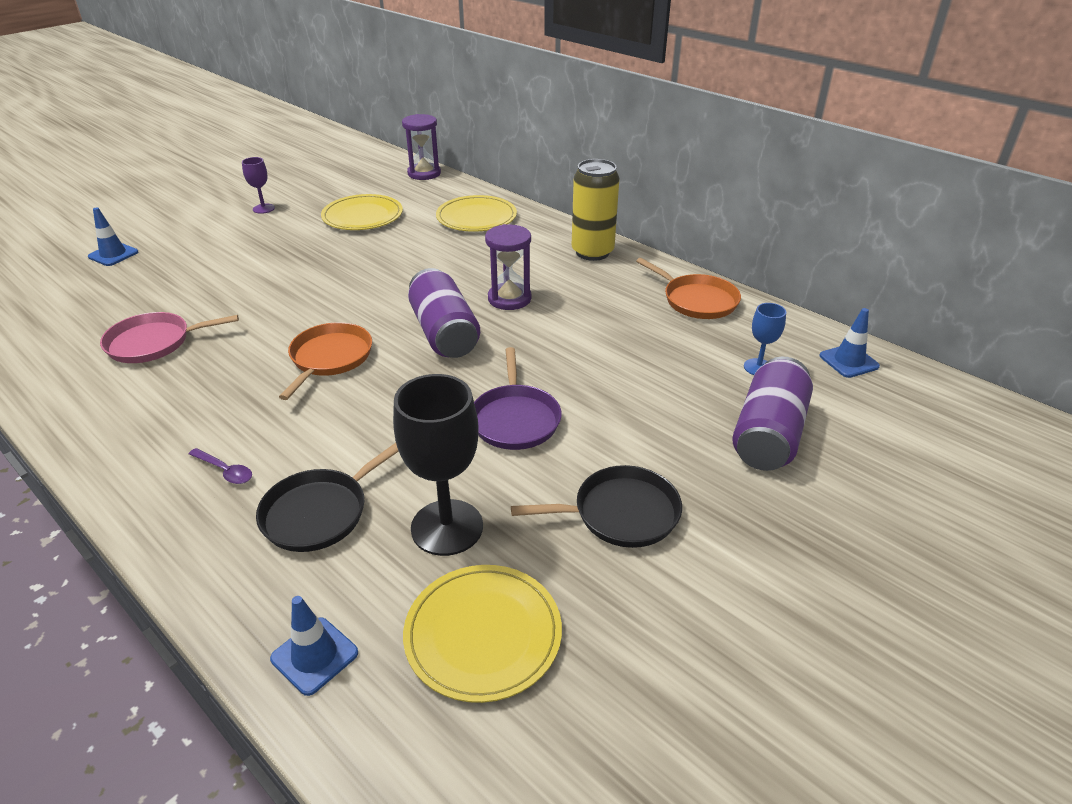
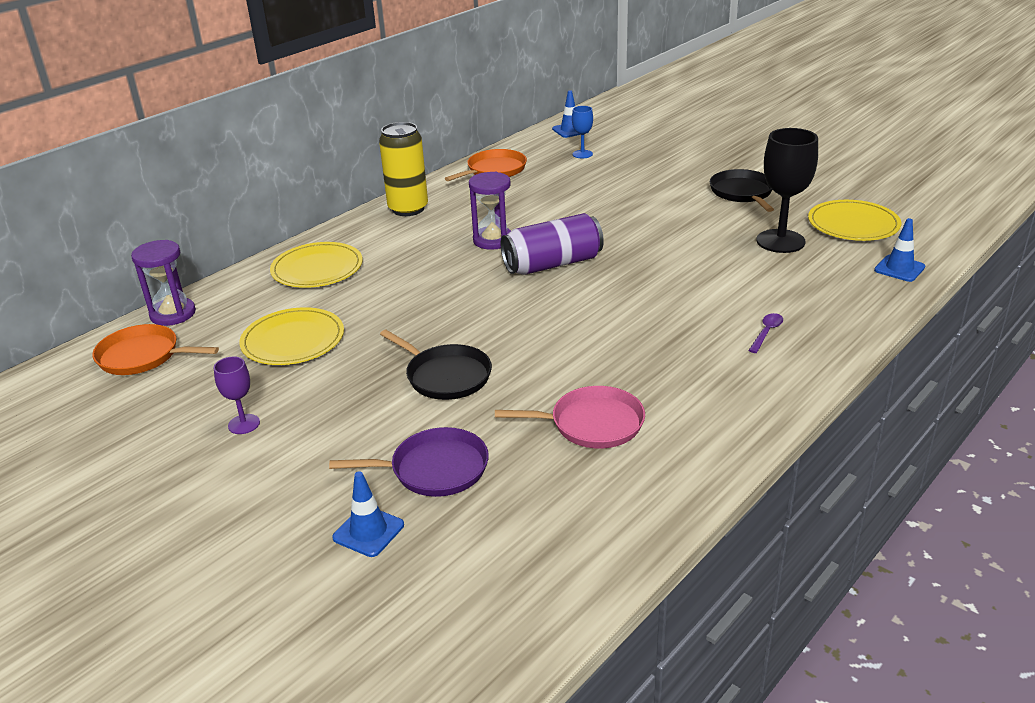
camera: 90 degrees left, 5 degrees down
pink pan [100,312,239,363] -> pink pan turned 75 degrees counterclockwise [495,386,645,449]
black pan [256,443,399,552] -> black pan moved to [380,330,492,400]
orange pan [279,322,372,400] -> orange pan moved to [92,324,219,375]
purple pan [474,347,562,450] -> purple pan moved to [329,427,489,497]
purple can [732,357,813,471] -> none

